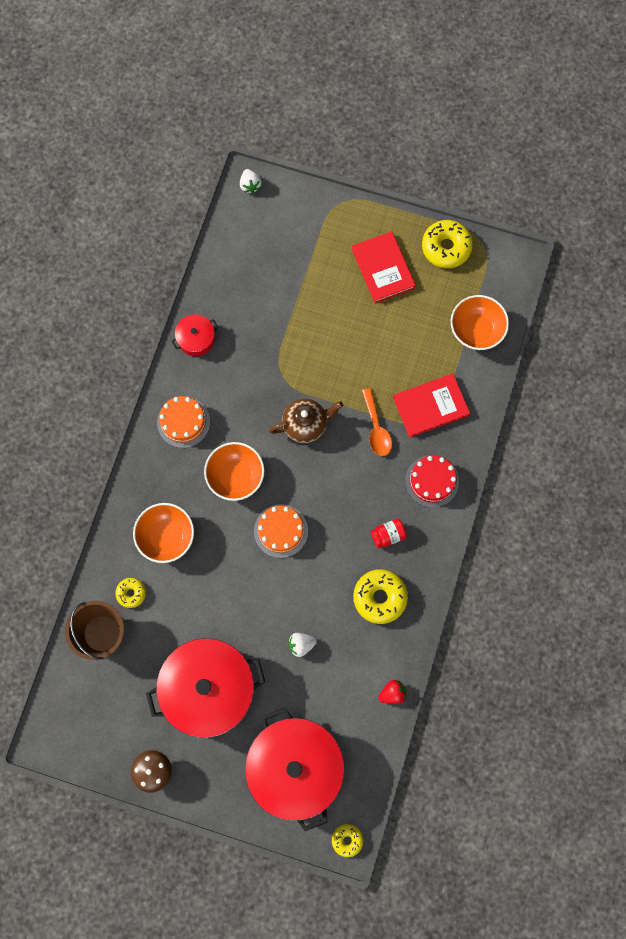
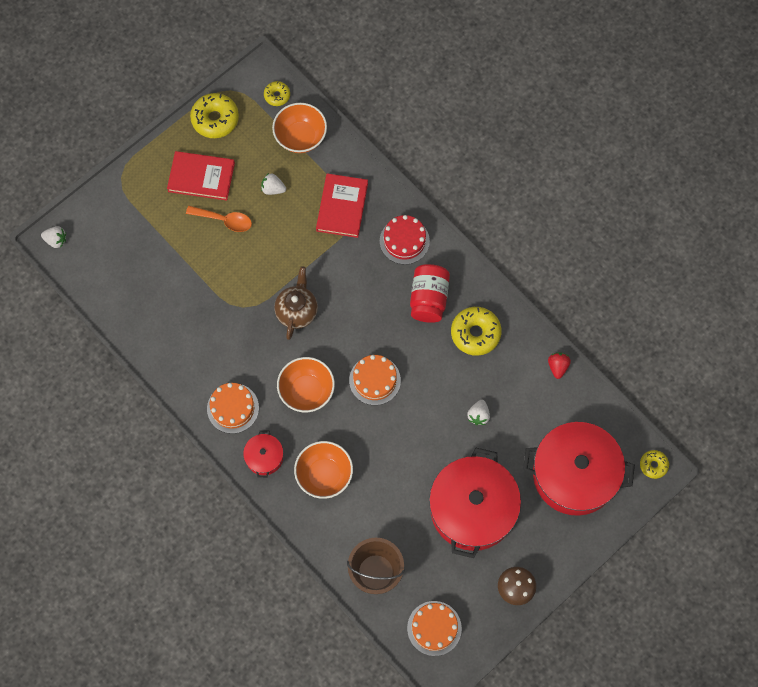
camera: 60 degrees left, 5 degrees down
yellow donut [115,578,146,608] -> yellow donut moved to [264,81,290,106]
red pot [171,315,218,356] -> red pot moved to [243,430,283,478]
orange spoon [362,388,392,456] -> orange spoon moved to [186,206,252,232]
red jar [371,519,407,548] -> red jar [410,264,450,323], size x1.75
none -> white strawberry [261,173,286,195]
none -> orange cake [407,601,462,656]

